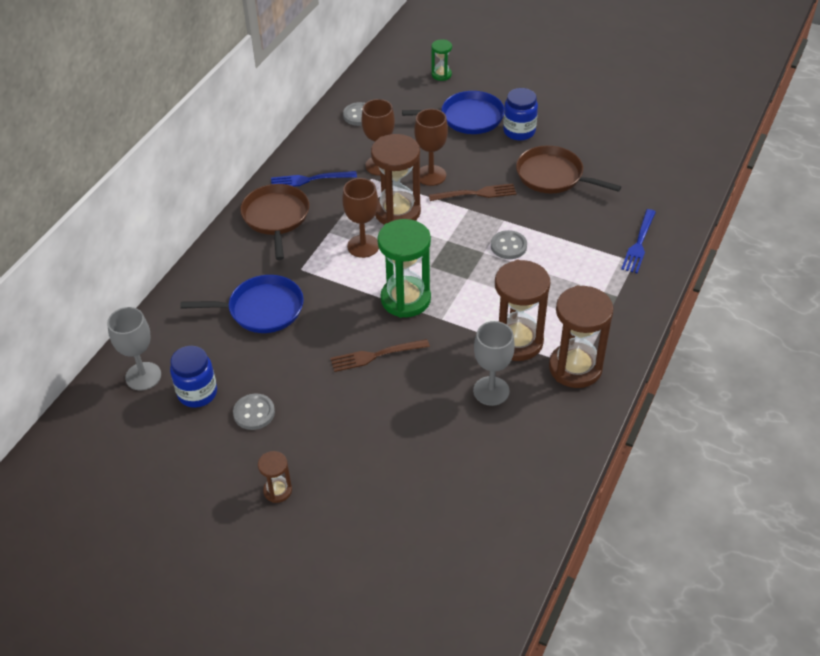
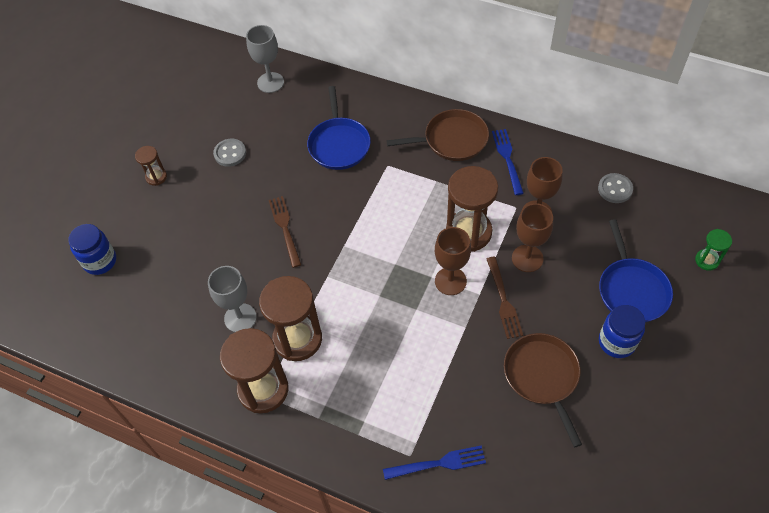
camera: 90 degrees right, 10 degrees up
blue jar [170,346,217,408] -> blue jar moved to [68,224,116,275]
brown goblet [342,178,379,258] -> brown goblet moved to [435,227,471,295]
green hourglass [377,219,431,318] -> none
grey button [491,230,527,259] -> none
brown pan [516,145,621,194] -> brown pan turned 45 degrees counterclockwise [504,333,582,447]
blue fork [621,209,656,273] -> blue fork turned 150 degrees clockwise [383,445,486,480]

